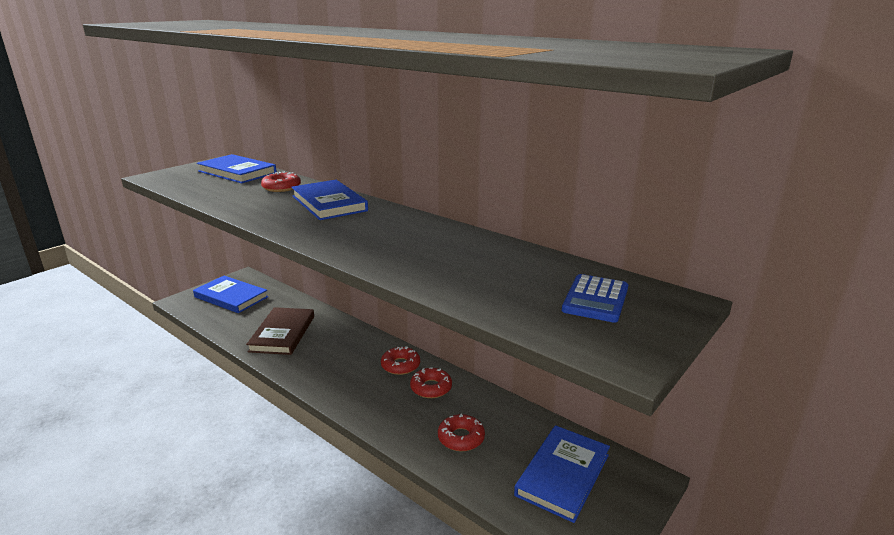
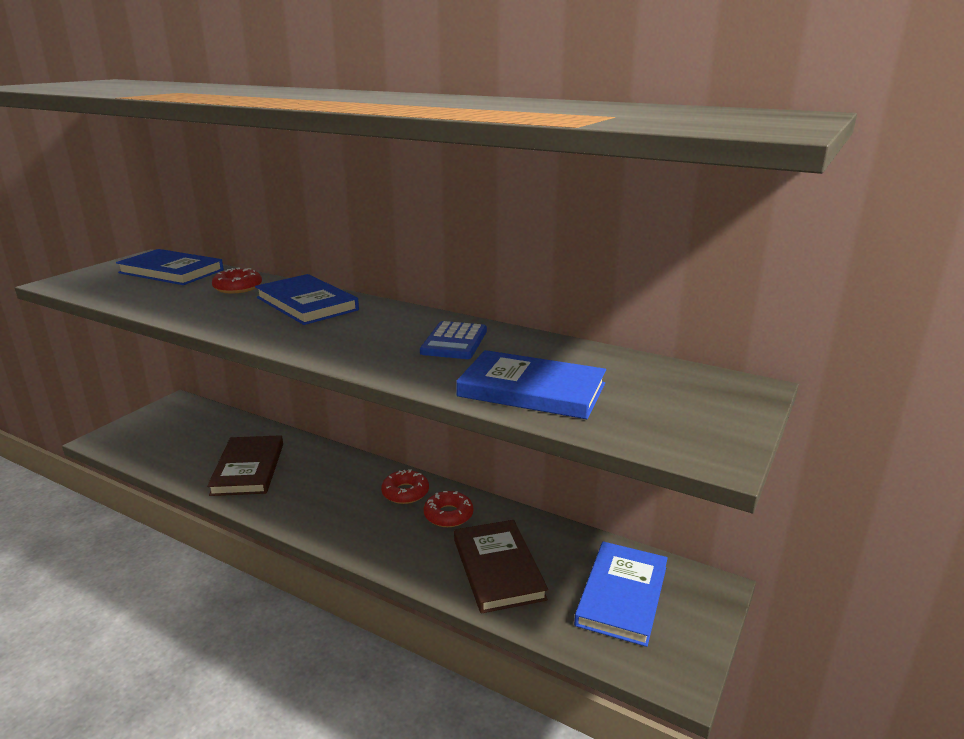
camera: 10 degrees left, 0 degrees up
blue book [193,276,268,313] -> blue book moved to [456,350,606,419]
red donut [438,414,485,451] -> brown book [454,520,548,614]
blue calculator [562,274,628,323] -> blue calculator moved to [420,321,487,359]

